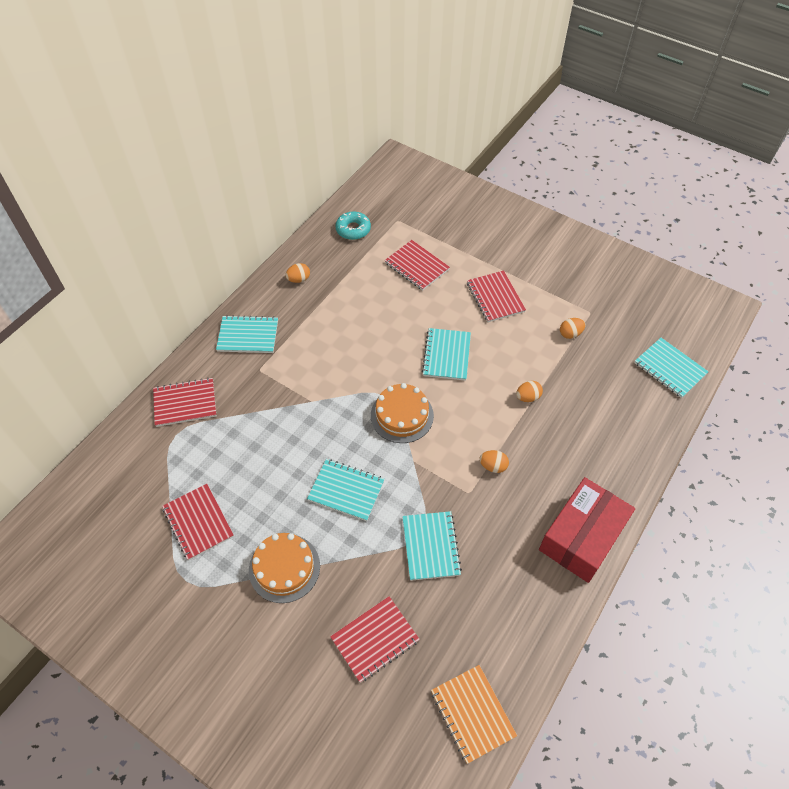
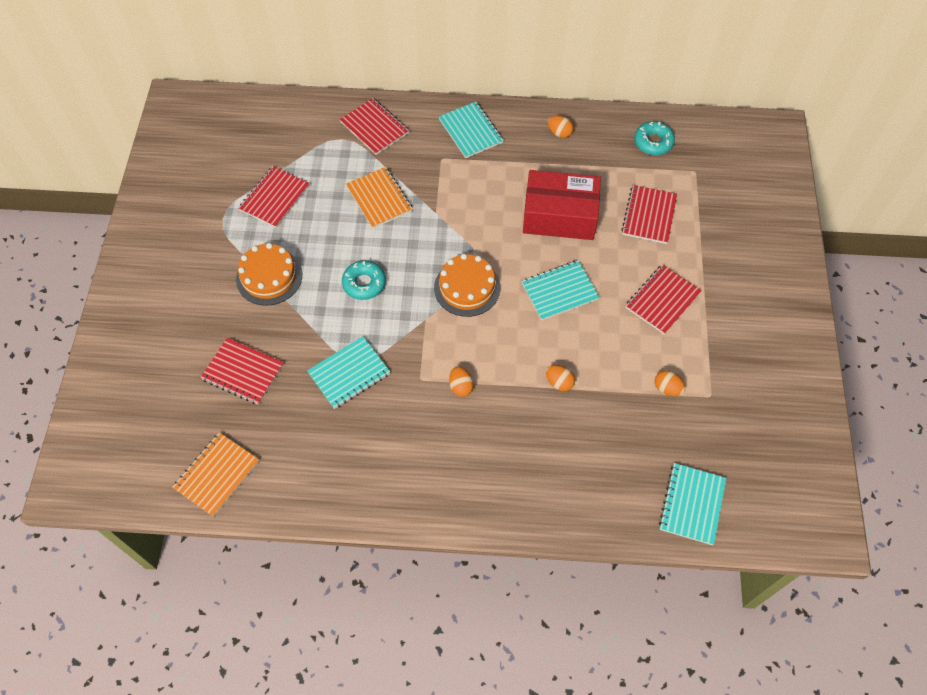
camera: 60 degrees right, 5 degrees up
turquoise notebook [307,459,385,521] -> turquoise donut [342,261,386,300]
red box [539,477,635,583] -> red box moved to [523,170,601,240]
none -> orange notebook [346,167,413,229]

